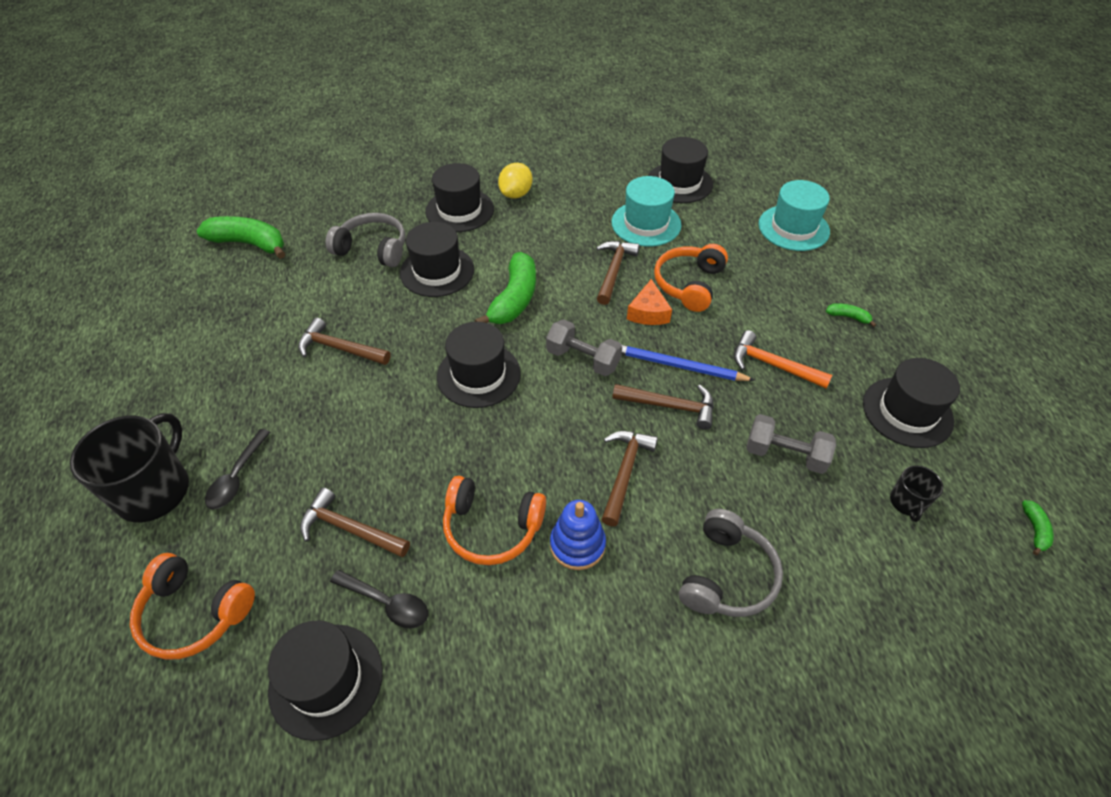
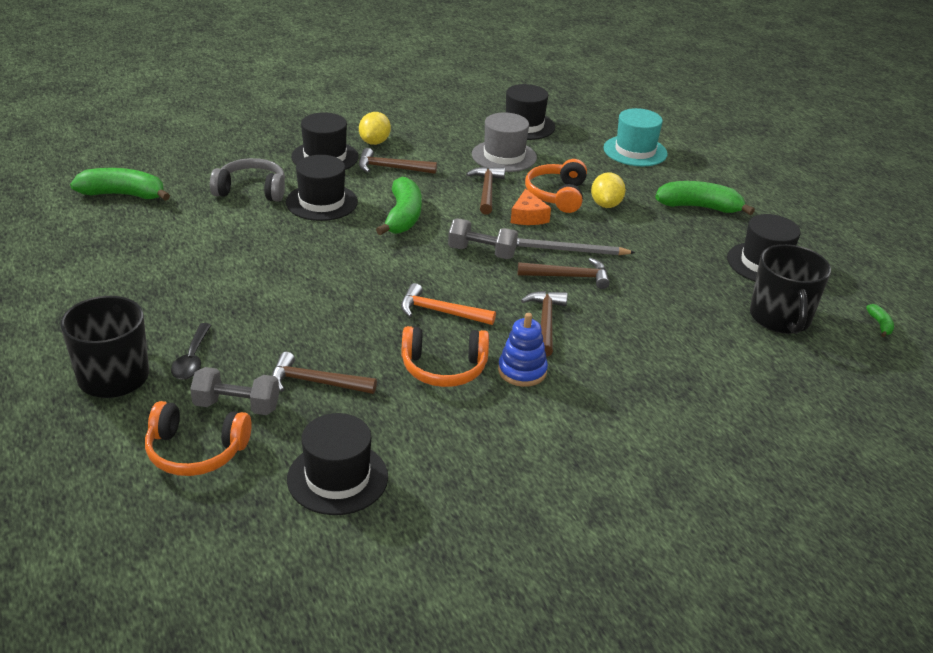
camera: 15 degrees left, 15 degrees down
brown hammer [298,318,391,365] -> brown hammer moved to [359,148,437,174]
black spoon [330,570,428,628] -> none
black hat [437,322,521,408] -> none
turquoise hat [612,176,681,247] -> grey hat [472,112,537,172]
blue pencil [622,345,755,381] -> grey pencil [516,238,636,255]
grey headphones [679,509,783,617] -> none
orange hammer [734,330,832,389] -> orange hammer moved to [401,283,496,325]
grey dumbbell [746,414,836,474] -> grey dumbbell moved to [190,367,279,415]
green banana [826,303,876,327] -> green banana [655,181,755,215], size x2.23
black mug [890,465,943,522] -> black mug [750,244,831,334], size x2.07
none -> yellow lemon [591,172,626,208]

